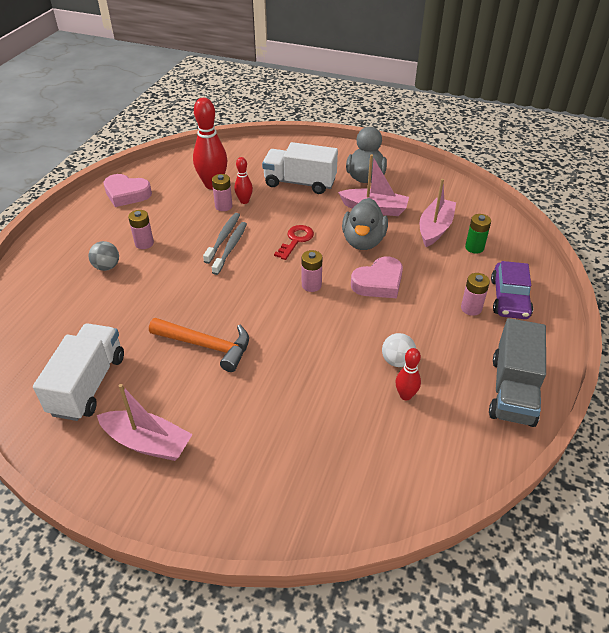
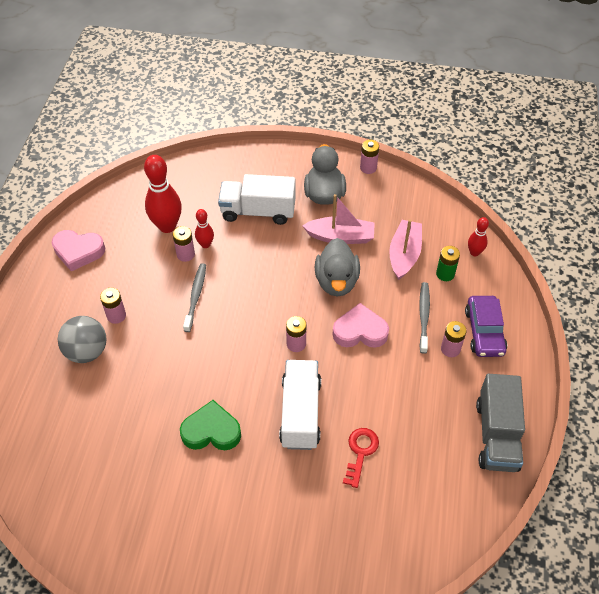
camera: 10 degrees left, 10 degrees up
white truck [33,323,124,421] -> white truck moved to [279,360,321,450]
grey ball [89,241,119,271] -> grey ball [58,316,107,363], size x1.58
pink boat [97,384,193,461] -> none
orange hammer [149,318,249,372] -> green heart [180,400,241,450]
grey toothbrush [212,222,247,275] -> grey toothbrush moved to [419,282,430,354]
red key [274,225,314,260] -> red key moved to [343,428,379,488]
pink heart [351,257,403,298] -> pink heart turned 135 degrees counterclockwise [333,303,389,348]
white ball [382,333,416,367] -> none
red bowling pin [395,348,421,400] -> red bowling pin moved to [468,217,489,256]
none -> pink battery [360,140,379,174]

